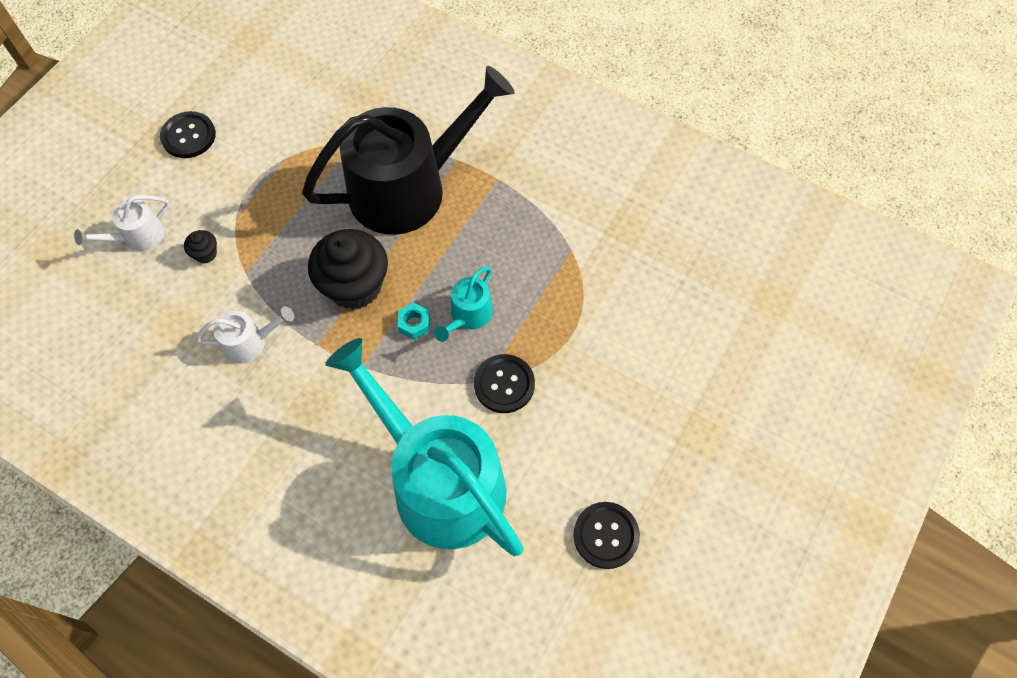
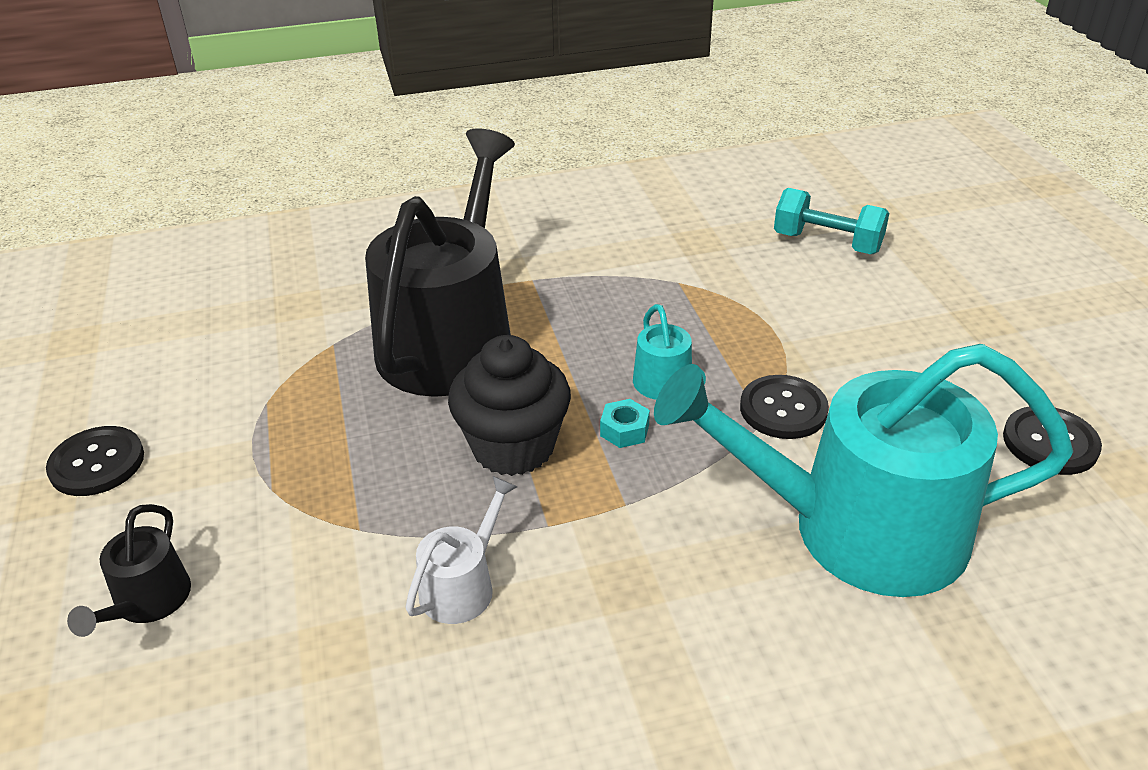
camera: 45 degrees left, 25 degrees down
white watering can [74,195,169,251] -> black watering can [67,504,191,637]
black cupcake [184,230,217,264] -> none
none -> turquoise dumbbell [774,188,889,254]

